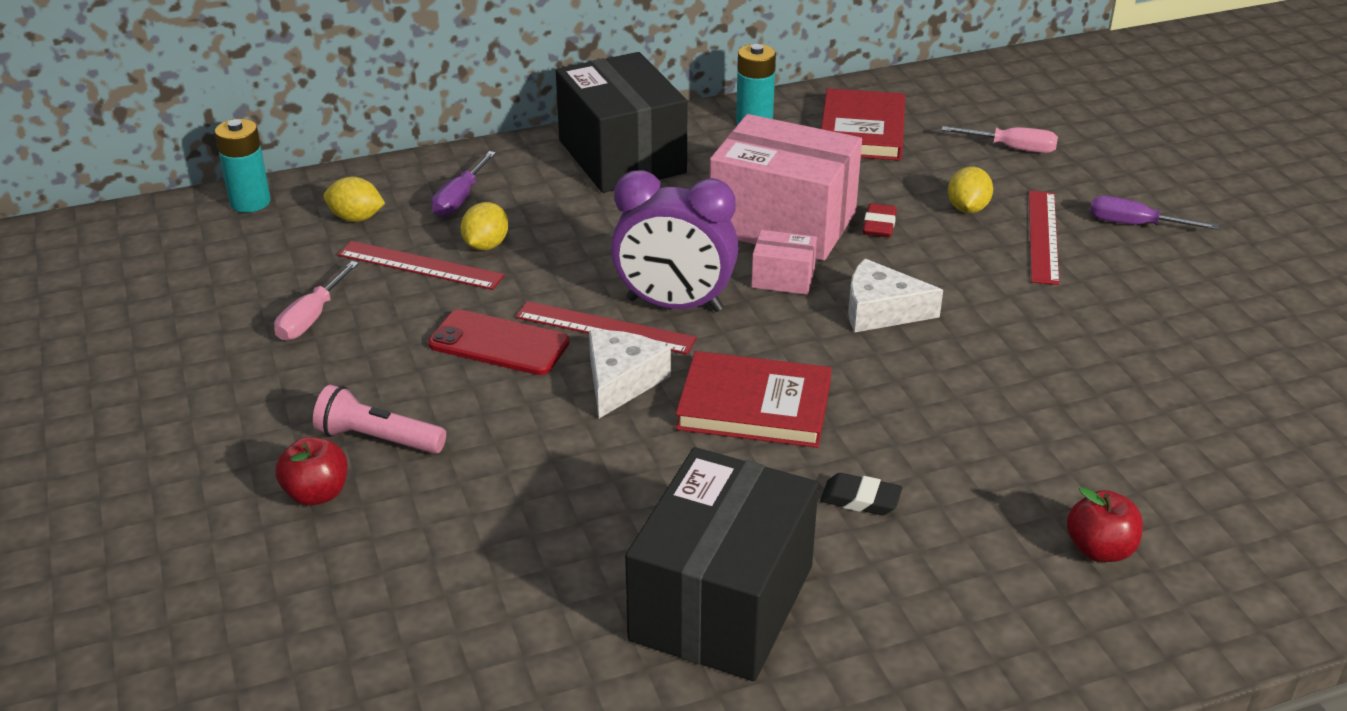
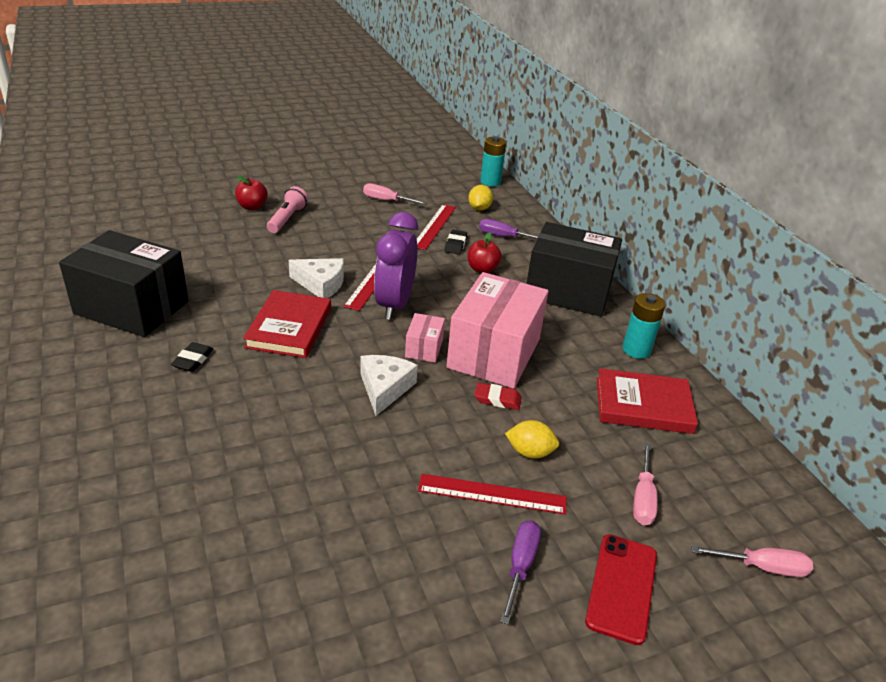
camera: 85 degrees right, 0 degrees up
red phone [428,309,569,375] -> red phone moved to [585,534,657,645]
yellow lemon [461,202,508,251] -> black eraser [445,230,467,255]
black box [556,52,688,193] -> black box turned 45 degrees clockwise [526,222,622,316]
red apple [1067,487,1143,562] -> red apple moved to [467,232,502,273]
none -> pink screwdriver [691,546,813,577]

